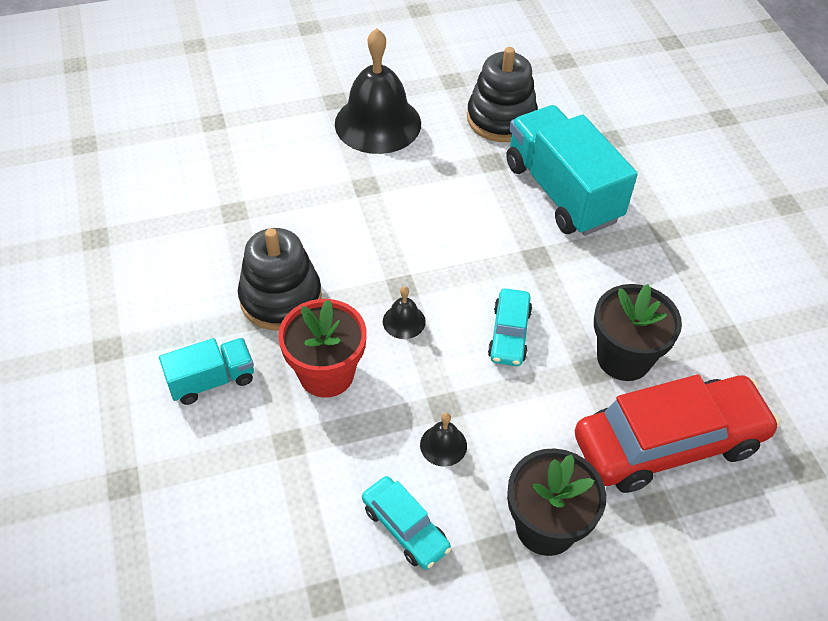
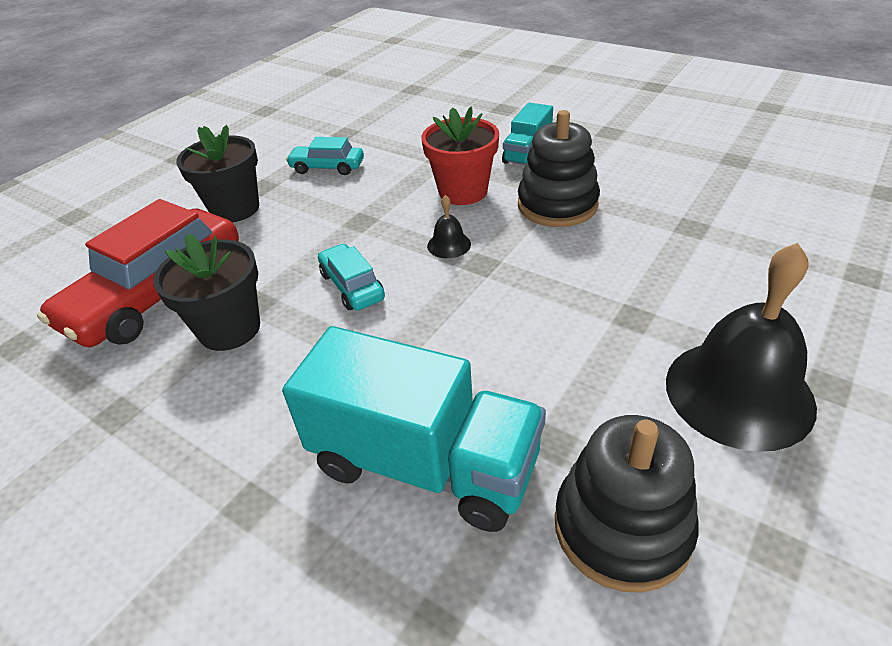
camera: 145 degrees right, 10 degrees down
black bell [420,413,467,467] -> none

